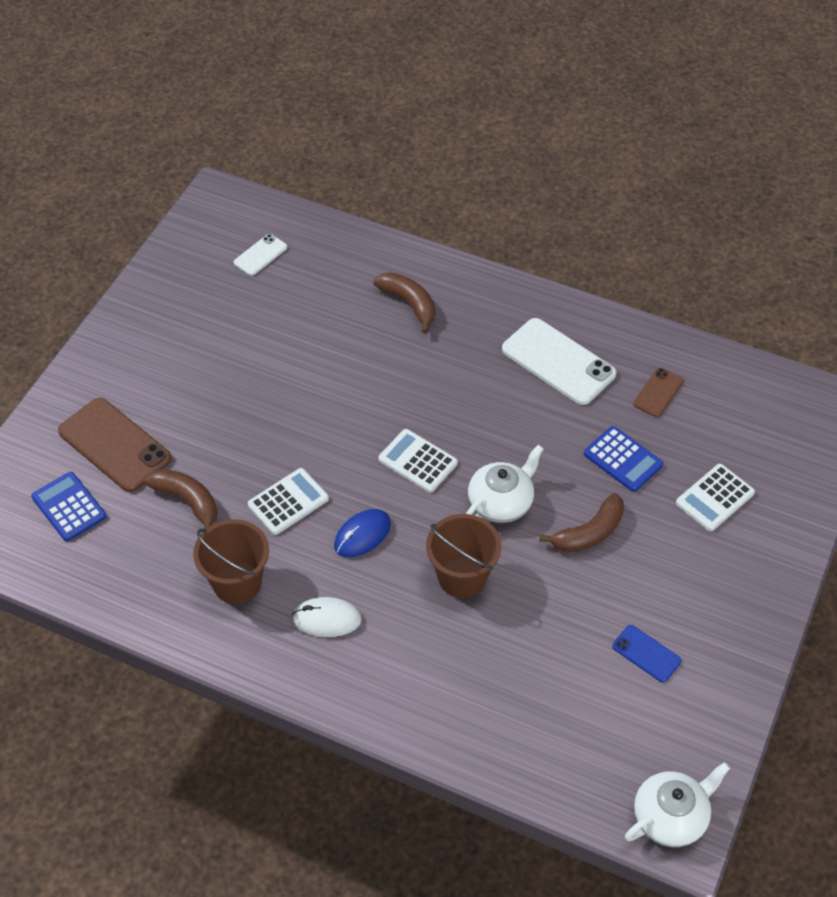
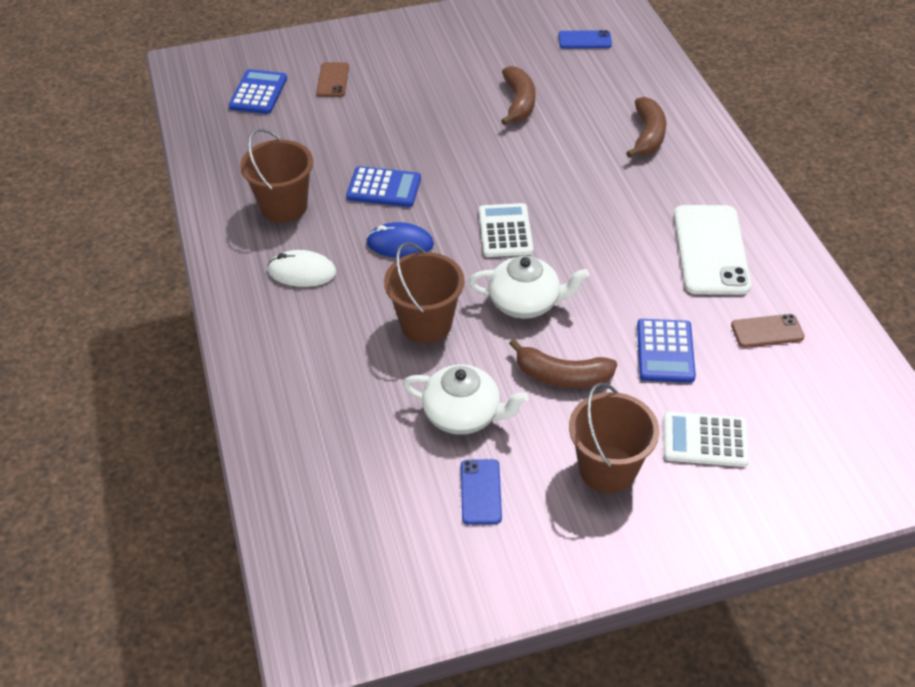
camera: 50 degrees right, 5 degrees down
brown phone [58,398,172,492] -> brown phone [316,62,349,97], size x0.52
brown banana [145,469,218,529] -> brown banana moved to [501,66,535,125]
white phone [234,234,288,276] -> blue phone [559,30,612,49]
white calculator [248,468,329,535] -> blue calculator [346,166,421,207]
white mouse [292,597,362,637] -> white mouse turned 45 degrees counterclockwise [268,250,336,287]
white teapot [625,762,730,847] -> white teapot moved to [403,364,529,435]
none -> brown bucket [569,383,660,493]

